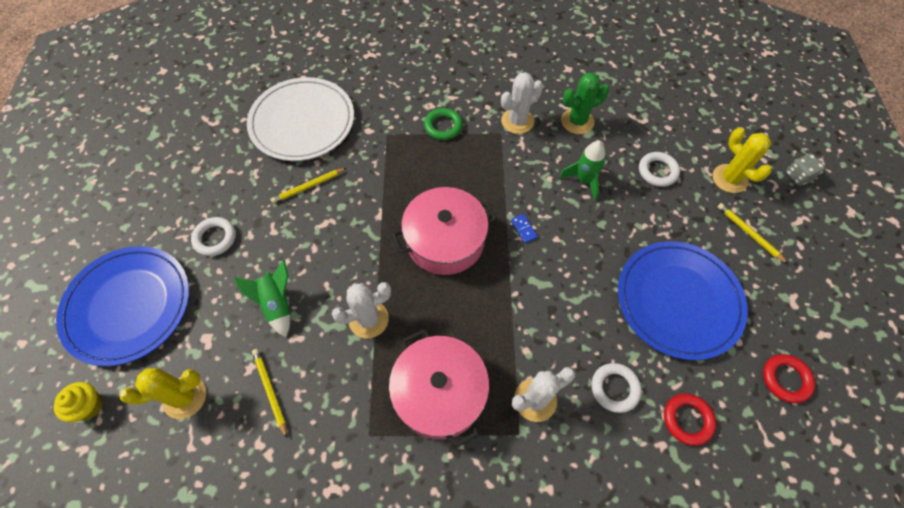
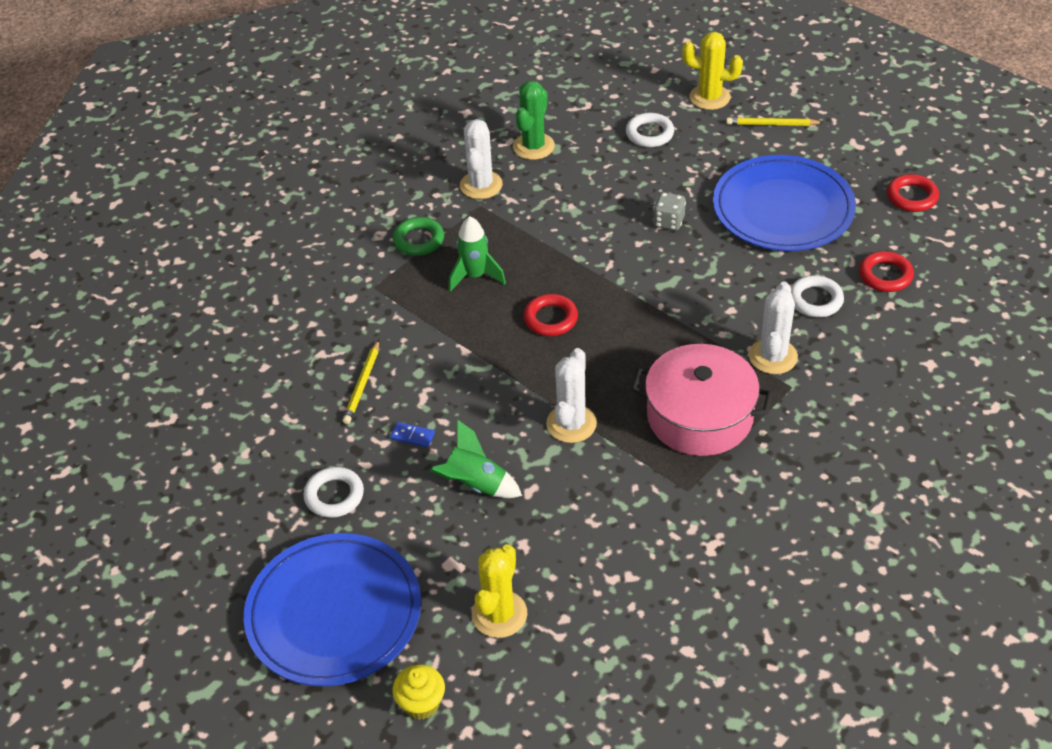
camera: 45 degrees left, 15 degrees down
white plate [247,77,354,161] -> none
yellow pencil [252,349,287,438] -> none
pink pot [392,187,497,275] -> red ring [524,294,578,336]
blue domino [511,214,538,243] -> blue domino moved to [390,422,435,447]
green rocket [559,141,605,201] -> green rocket moved to [449,216,506,292]
grey dice [786,154,825,186] -> grey dice moved to [653,192,686,230]

